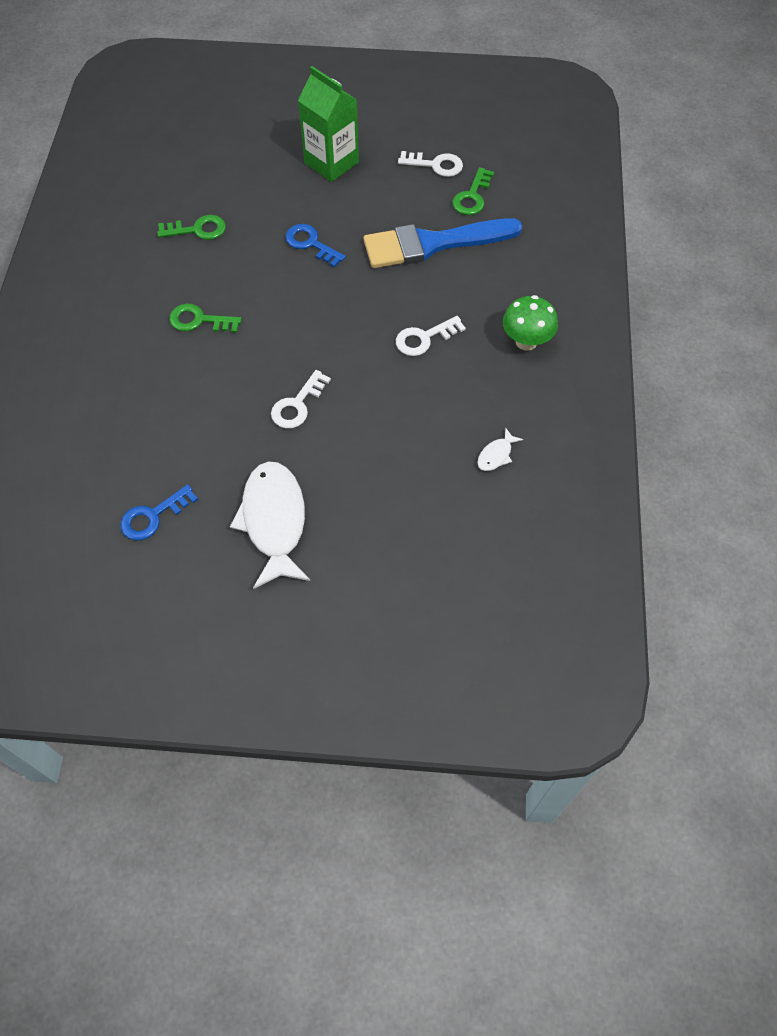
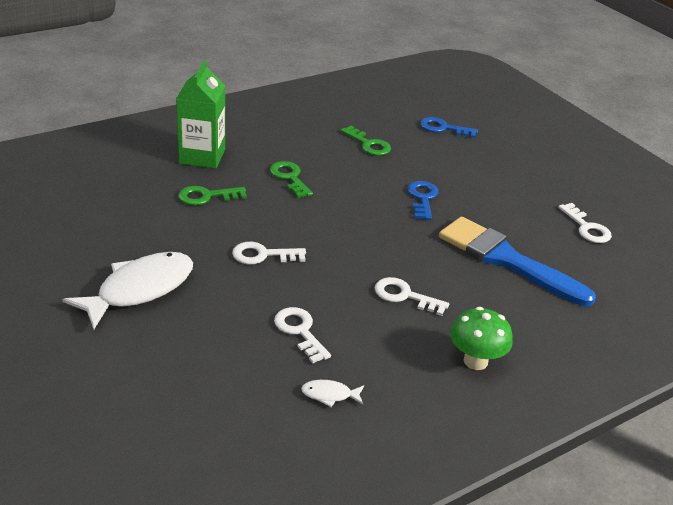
camera: 50 degrees right, 25 degrees down
blue key [120,484,198,540] -> blue key moved to [420,117,478,138]
green carton [298,66,359,182] -> green carton moved to [176,60,225,169]
green key [452,167,494,215] -> green key moved to [178,186,247,205]
none -> white key [274,307,331,363]

